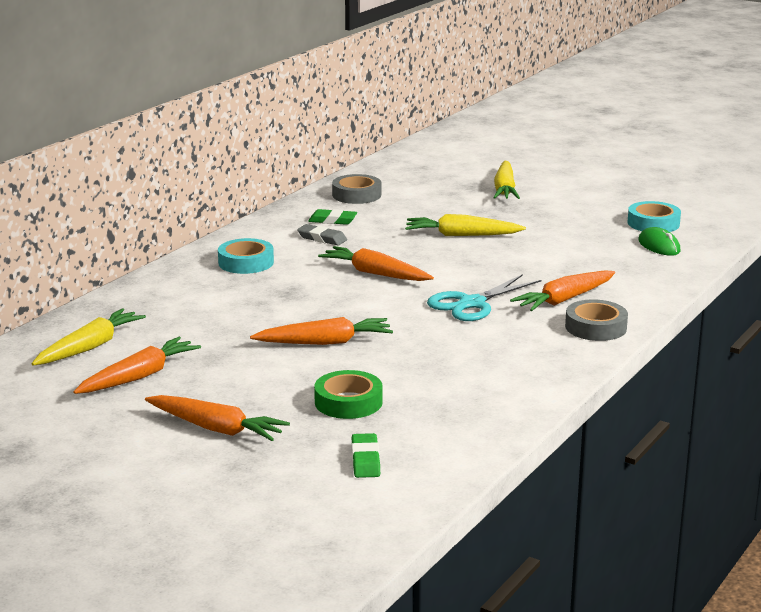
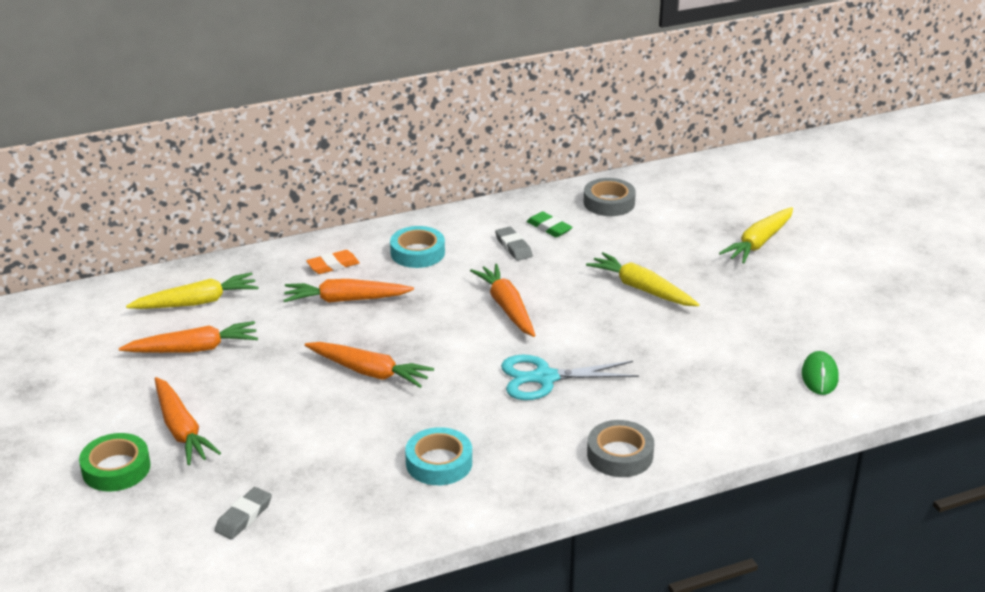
camera: 35 degrees right, 10 degrees up
green tape [314,370,383,419] -> green tape moved to [79,433,151,492]
green eraser [352,433,380,478] -> grey eraser [215,487,272,539]
orange carrot [510,270,615,311] -> orange carrot moved to [283,279,414,303]
turquoise tape [627,201,681,232] -> turquoise tape moved to [405,427,472,485]
none -> orange eraser [306,250,360,274]

